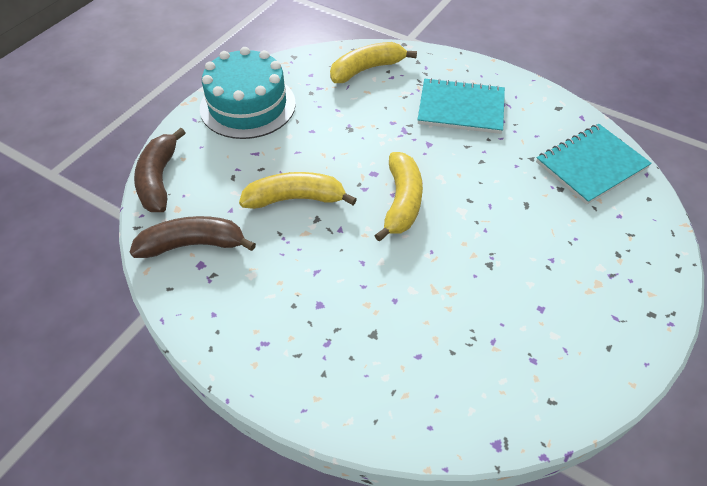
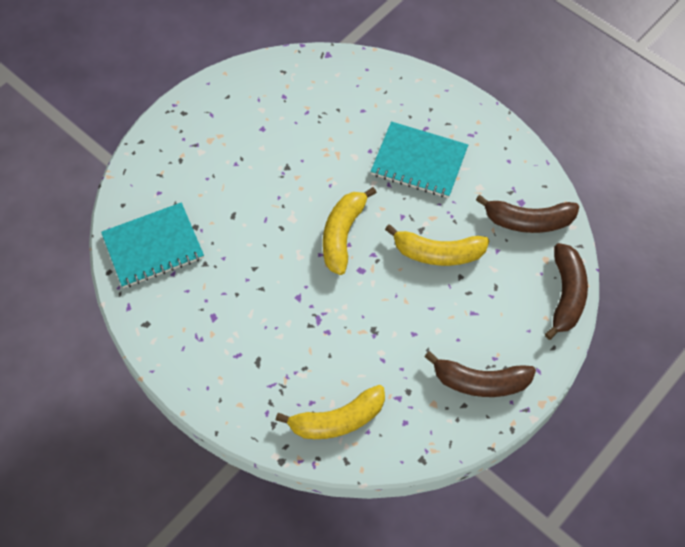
camera: 170 degrees left, 10 degrees up
turquoise cake [200,47,296,139] -> brown banana [425,351,536,397]
turquoise notebook [418,78,505,134] -> turquoise notebook moved to [370,121,468,198]

